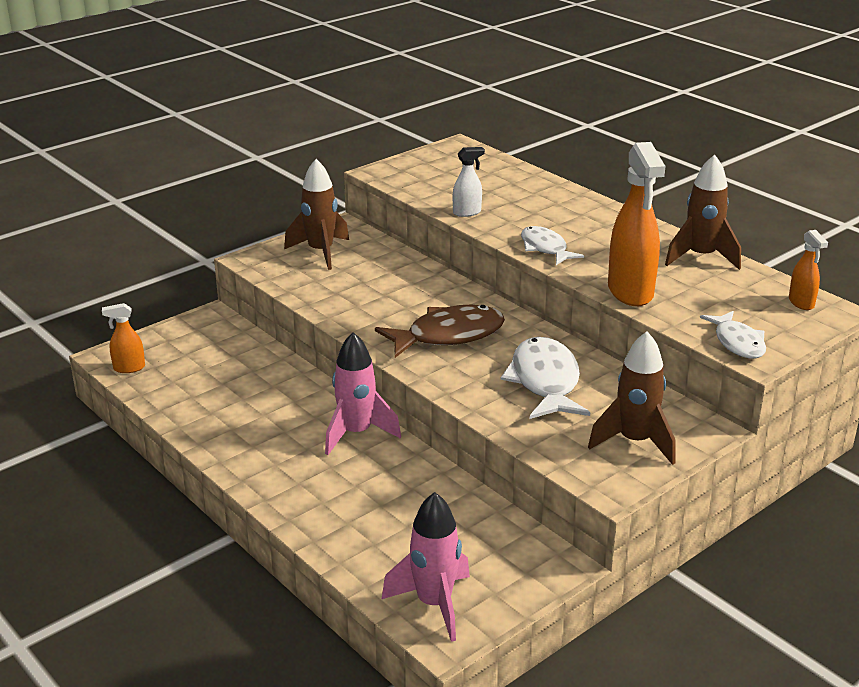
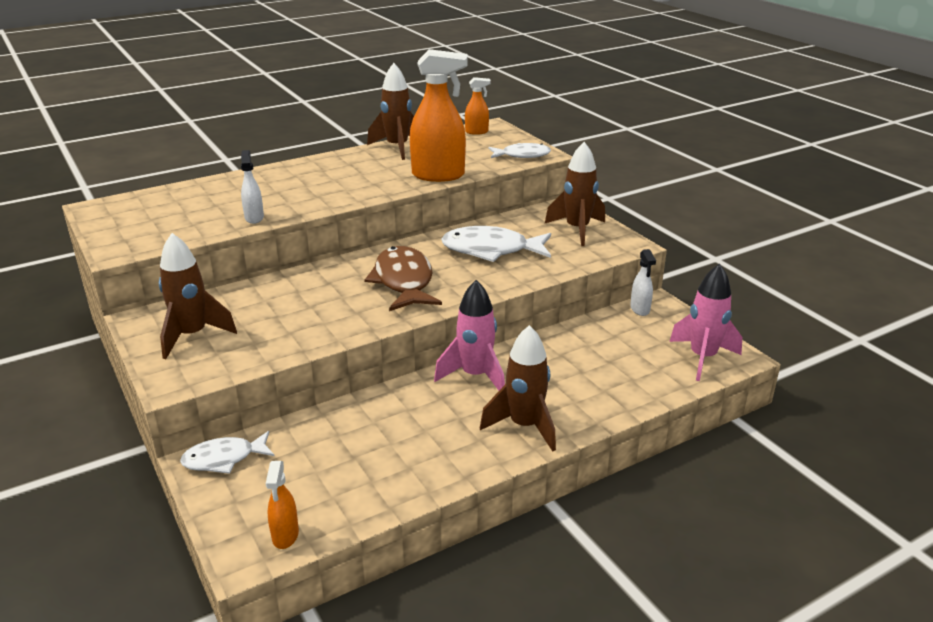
camera: 80 degrees left, 0 degrees up
white fish [521,226,584,265] -> white fish moved to [180,431,275,474]
none -> brown rocket [480,325,556,452]
none -> white spray bottle [630,249,656,316]

